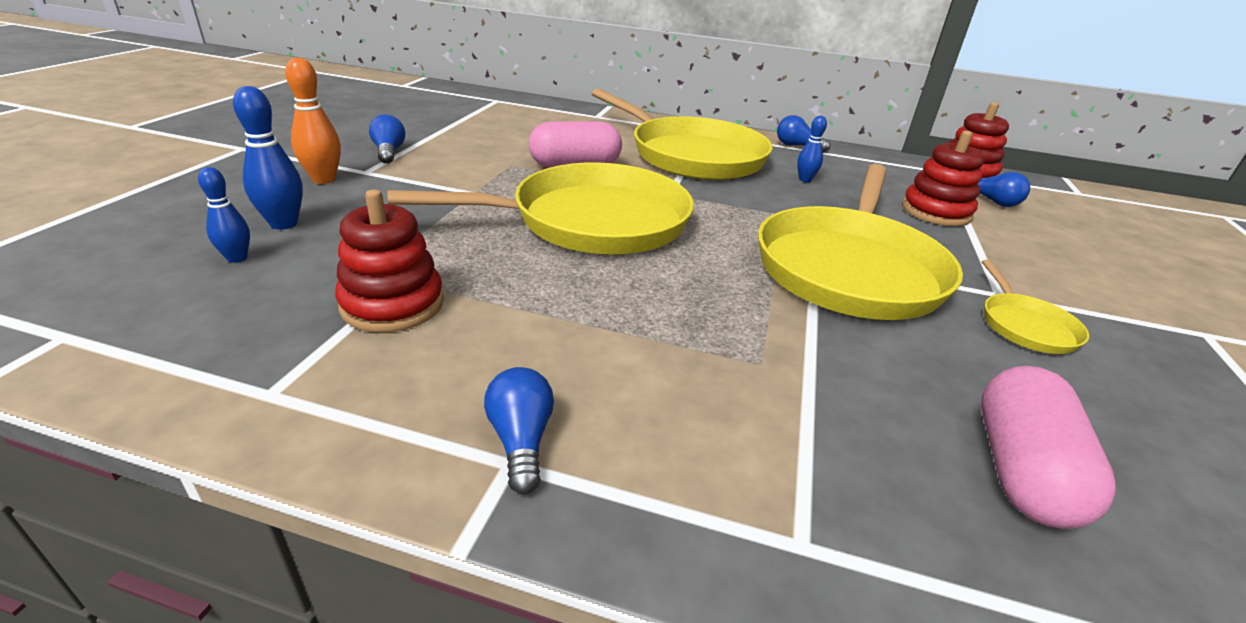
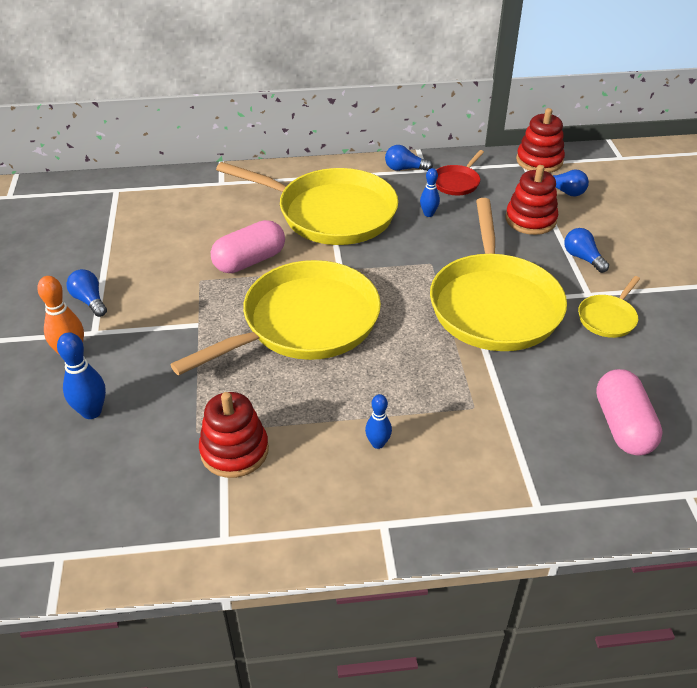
camera: 20 degrees left, 10 degrees up
blue bowling pin [198,167,250,263] -> blue bowling pin moved to [365,394,392,449]
blue light bulb [484,367,554,494] -> blue light bulb moved to [564,228,609,273]
yellow pan [982,260,1089,354] -> yellow pan turned 60 degrees clockwise [578,276,640,338]
none -> red pan [436,150,484,195]

